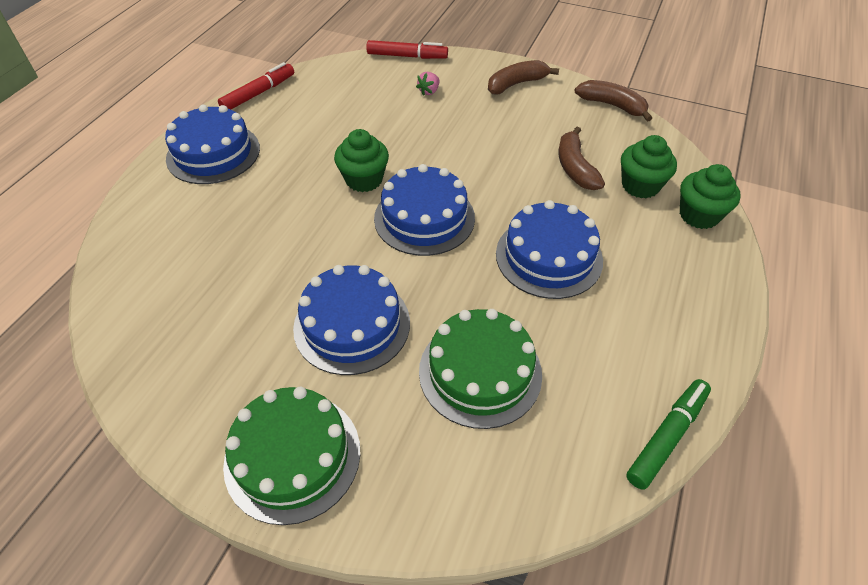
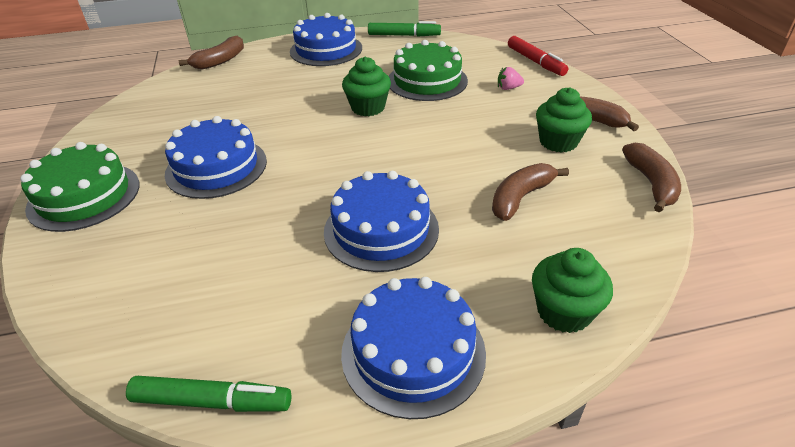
camera: 55 degrees right, 10 degrees down
red marker [218,62,294,109] -> green marker [368,21,441,37]
blue cake [374,164,475,256] -> blue cake moved to [341,277,486,419]
green cake [419,309,542,429] -> green cake moved to [389,40,468,101]
green cupcake [621,135,677,198] -> green cupcake moved to [536,87,592,153]
none -> brown banana [179,36,244,69]

